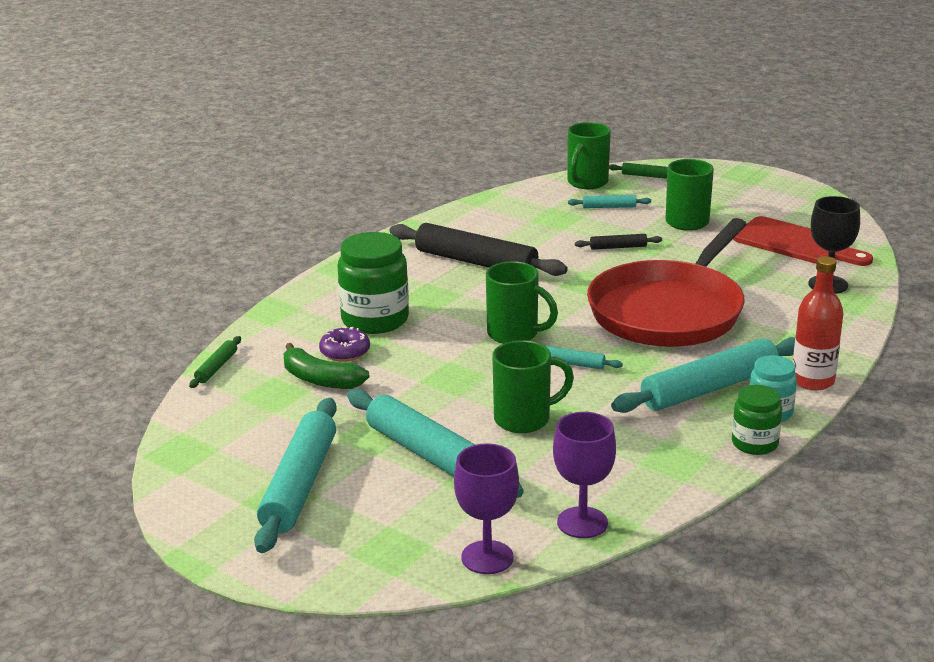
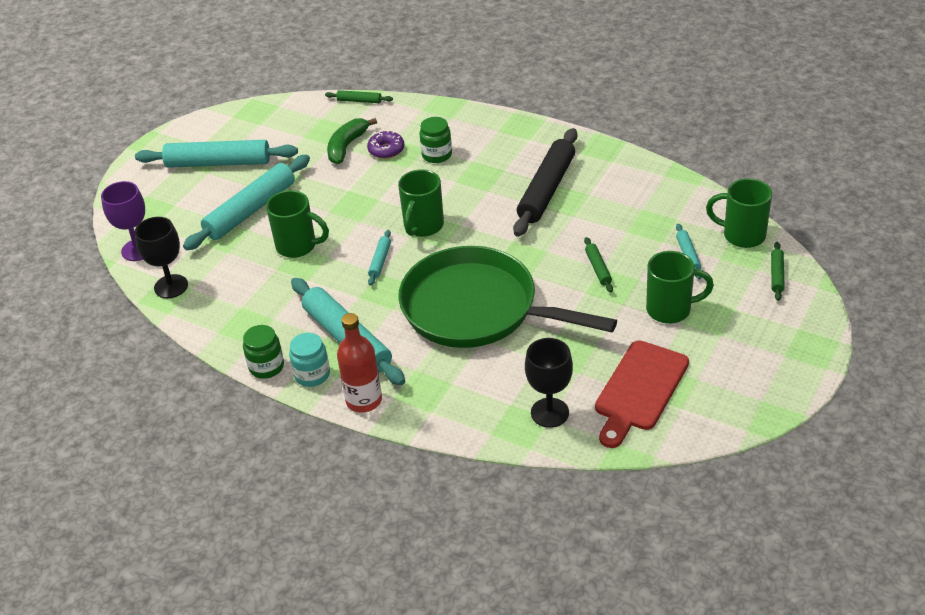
camera: 85 degrees right, 15 degrees up
green jar [338,232,409,334] -> green jar [419,117,452,163], size x0.59
green mug [492,340,574,433] -> green mug turned 45 degrees counterclockwise [266,190,329,258]
purple goblet [553,412,616,538] -> black goblet [135,217,188,298]
black rolling pin [575,234,662,250] -> green rolling pin [584,237,613,293]
red pan [587,218,747,347] -> green pan [398,246,617,348]

